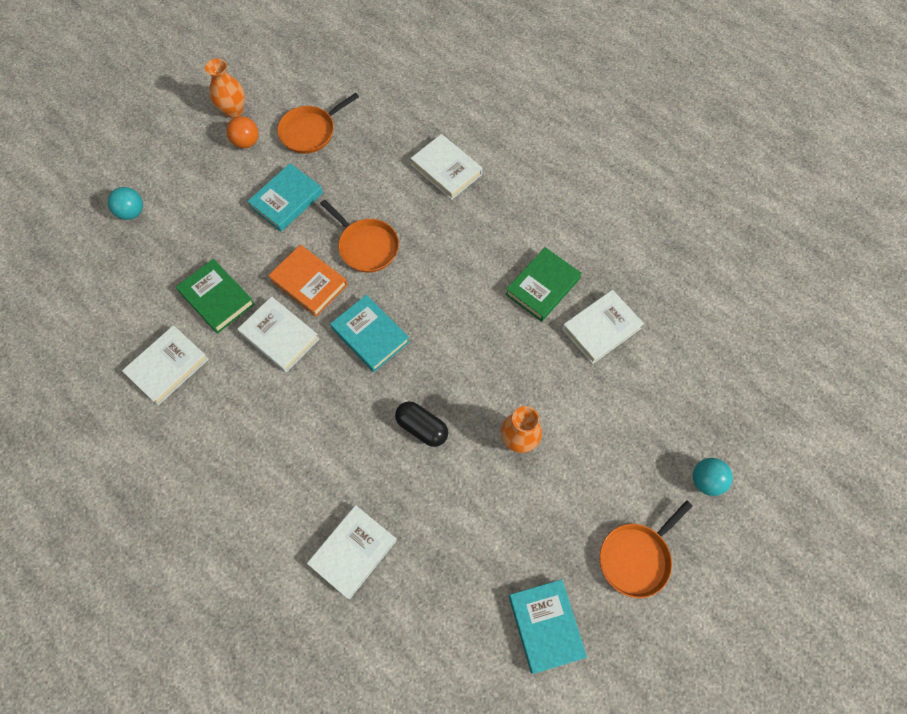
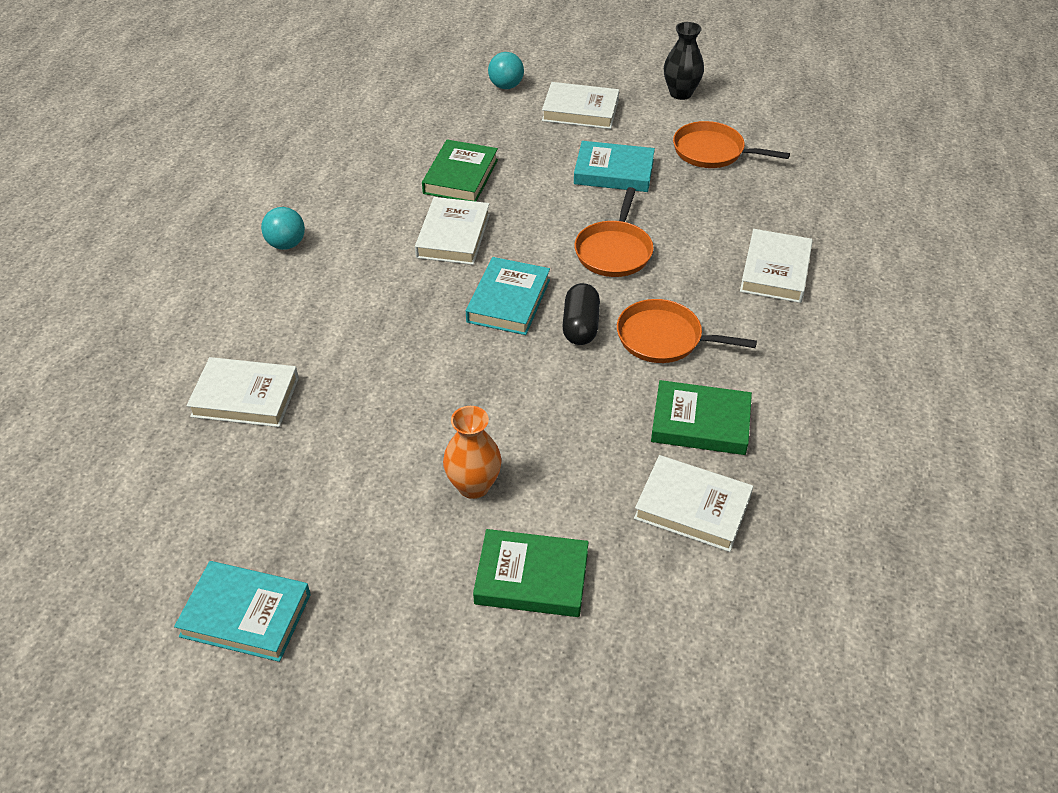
camera: 60 degrees right, 20 degrees down
white book [122,325,209,405] -> white book moved to [542,82,619,129]
orange vase [205,58,245,118] -> black vase [664,22,704,100]
orange ball [227,116,259,148] -> none
orange book [268,245,348,317] -> none
black capsule [395,401,448,447] -> black capsule moved to [562,283,600,345]
turquoise book [509,579,587,674] -> turquoise book turned 60 degrees clockwise [174,561,311,662]
orange pan [600,500,693,598] -> orange pan moved to [617,299,757,363]
turquoise ball [693,458,733,496] -> turquoise ball moved to [261,207,305,250]
none -> green book [473,529,589,617]

